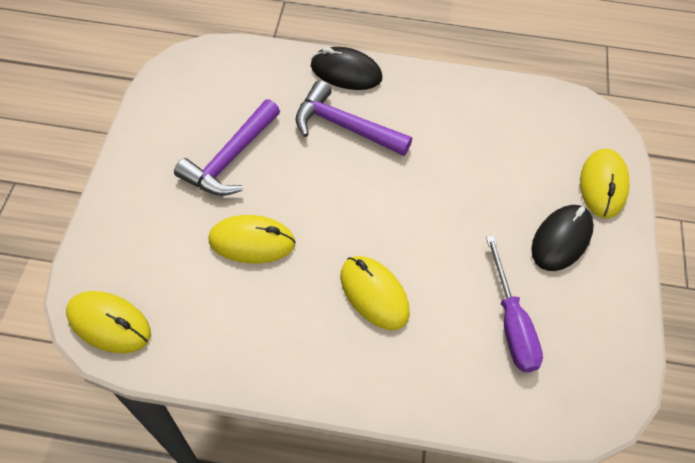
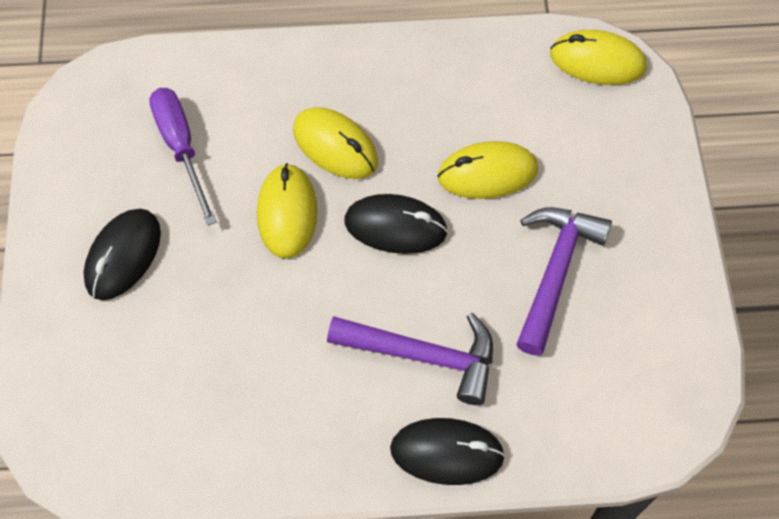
camera: 170 degrees right, 5 degrees up
yellow mouse [580,149,630,218] -> yellow mouse moved to [257,163,317,259]
none -> black mouse [344,194,448,254]

